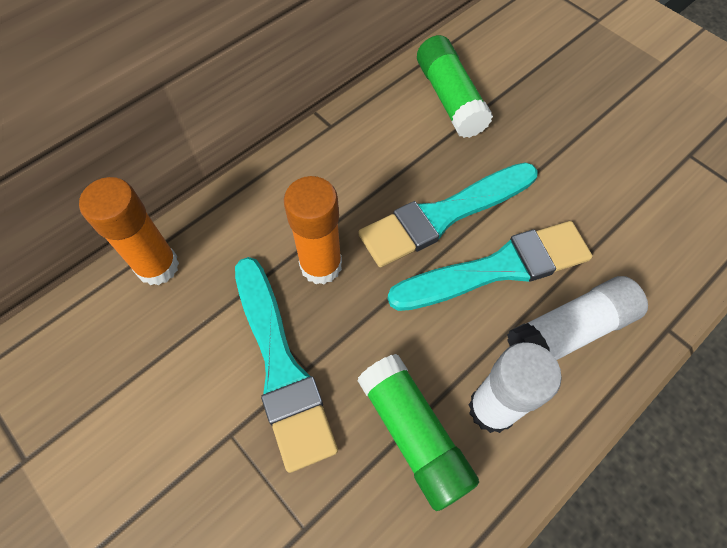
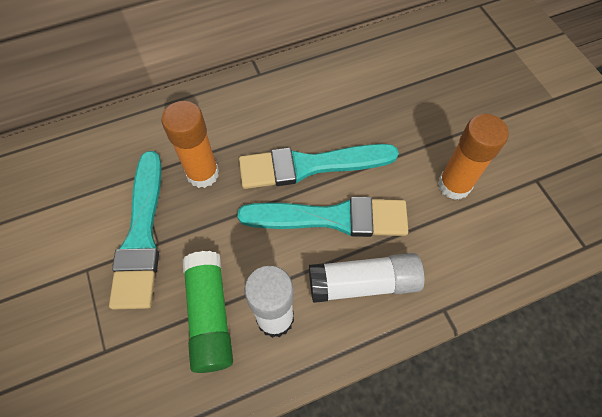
camera: 20 degrees right, 0 degrees up
orange glue stick [79,177,179,285] -> orange glue stick moved to [438,114,509,200]
green glue stick [417,35,493,138] -> none

